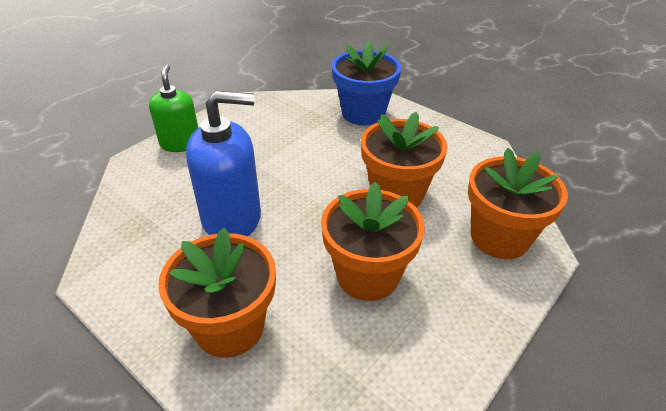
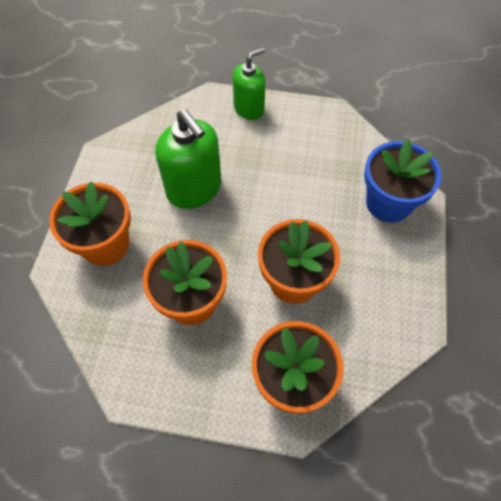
camera: 60 degrees right, 20 degrees up
blue soap dispenser [186,91,261,236] -> green soap dispenser [155,110,222,209]

